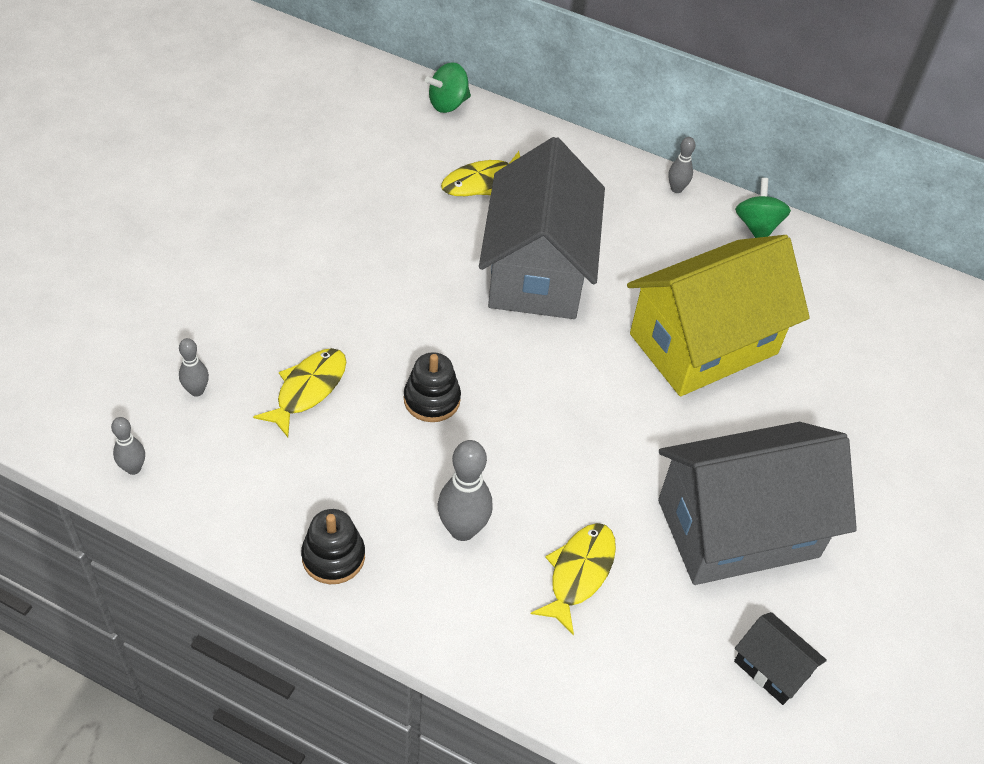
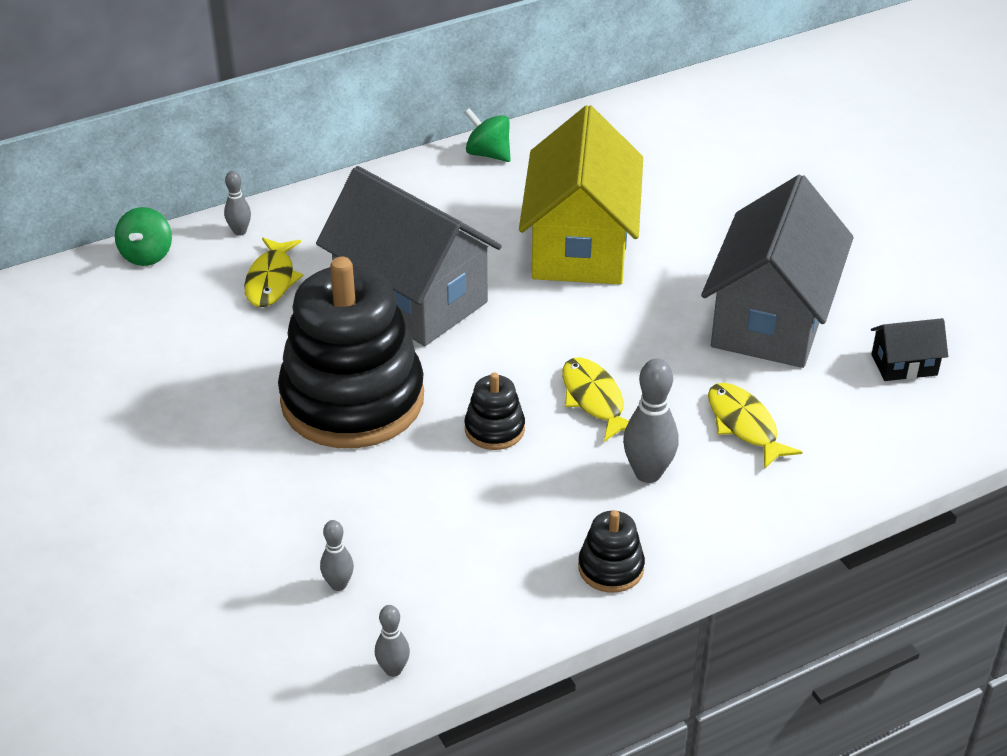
camera: 50 degrees left, 10 degrees down
yellow fish [253,348,346,437] -> yellow fish moved to [562,357,629,442]
grey bowling pin [668,137,695,193] -> grey bowling pin moved to [224,171,251,236]
none -> black stacking toy [278,257,424,448]

